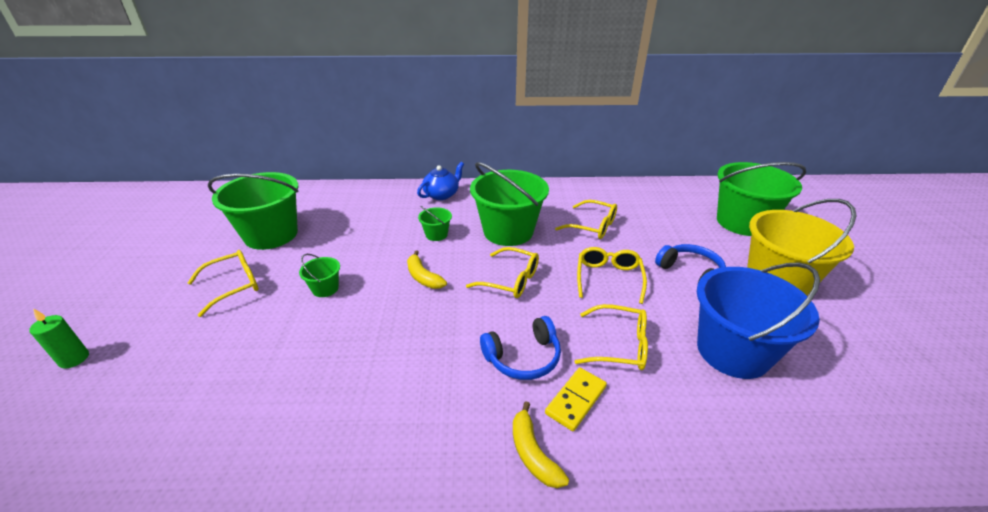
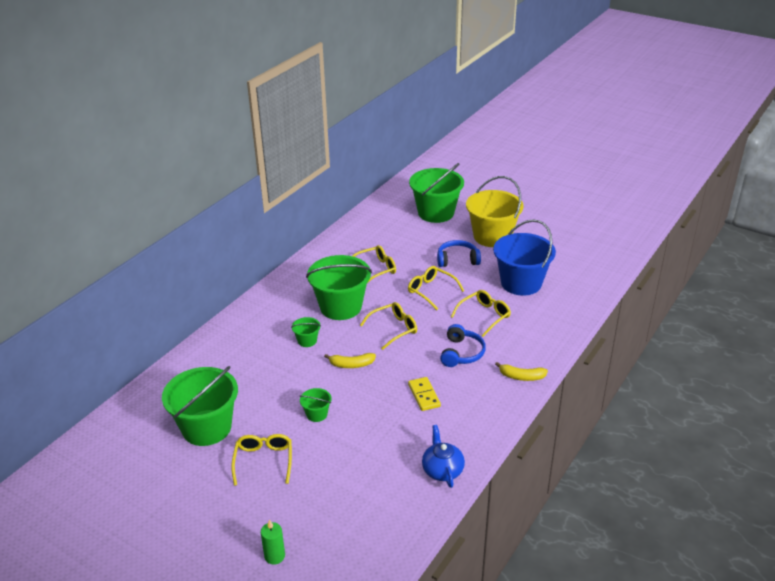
camera: 55 degrees left, 0 degrees up
blue teapot [417,162,464,200] -> blue teapot moved to [422,425,465,488]
yellow domino [545,368,607,431] -> yellow domino moved to [408,377,441,411]

